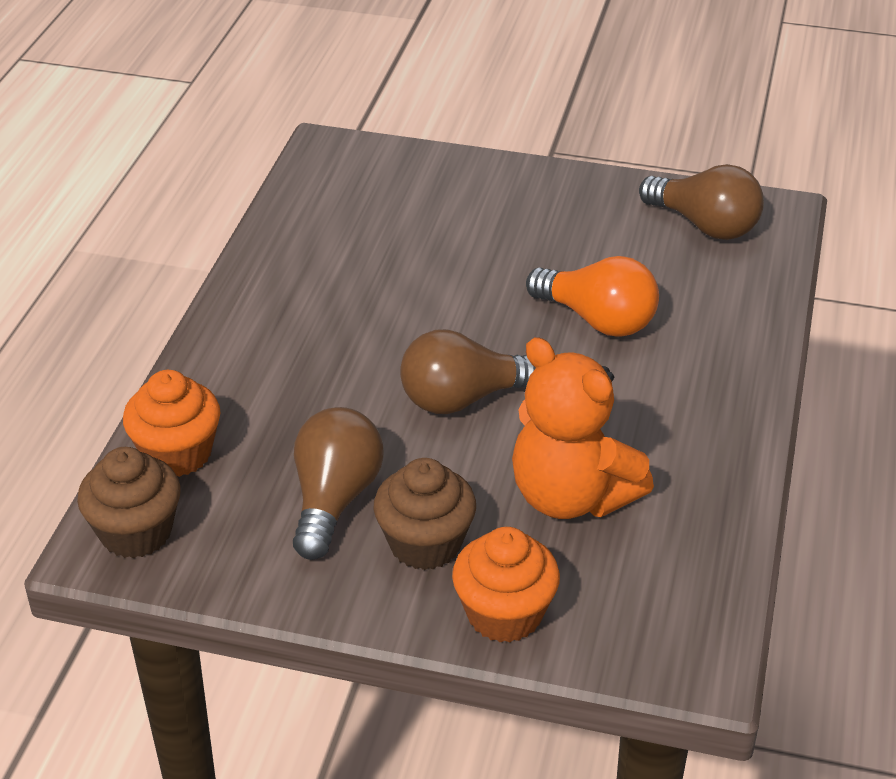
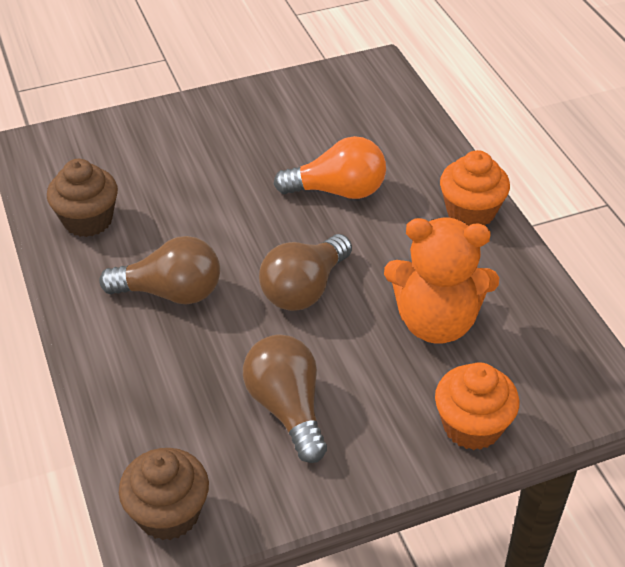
camera: 35 degrees left, 5 degrees up
orange cupcake [123,370,220,477] -> orange cupcake moved to [440,150,510,226]
brown cupcake [374,458,476,570] -> brown cupcake moved to [47,159,118,237]
brown light bulb [639,164,764,240] -> brown light bulb moved to [99,236,220,304]

